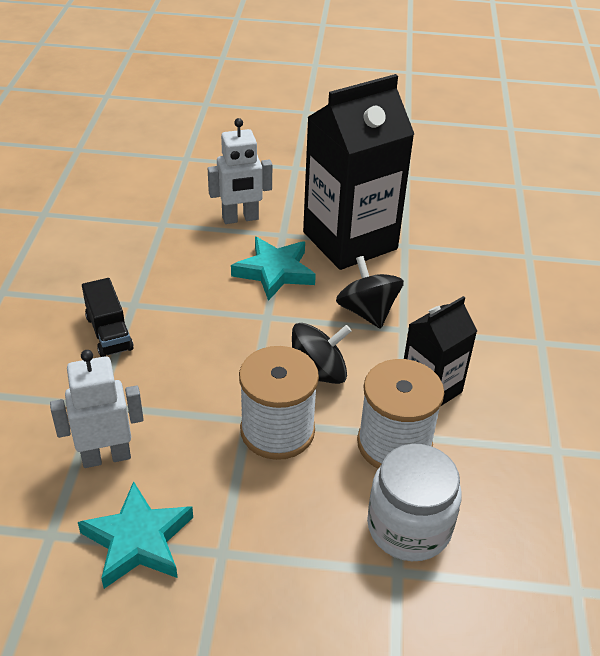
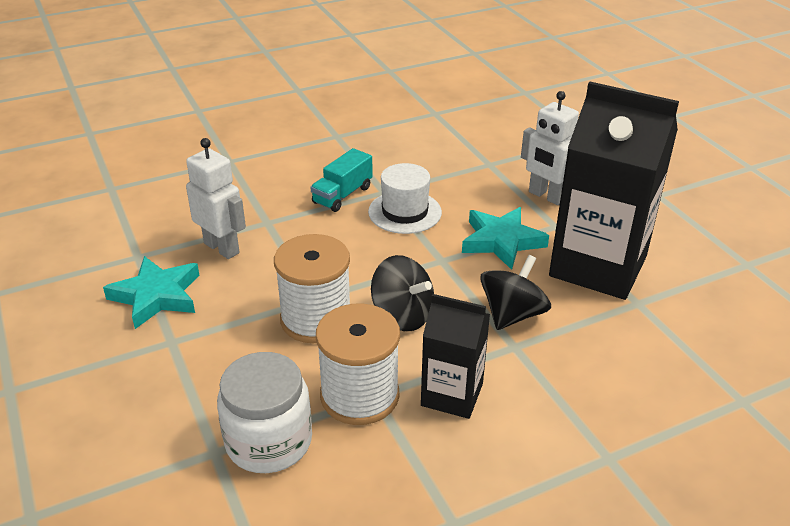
camera: 60 degrees right, 5 degrees down
black truck [82,278,134,357] -> turquoise truck [311,148,373,212]
none -> white hat [368,163,442,234]

